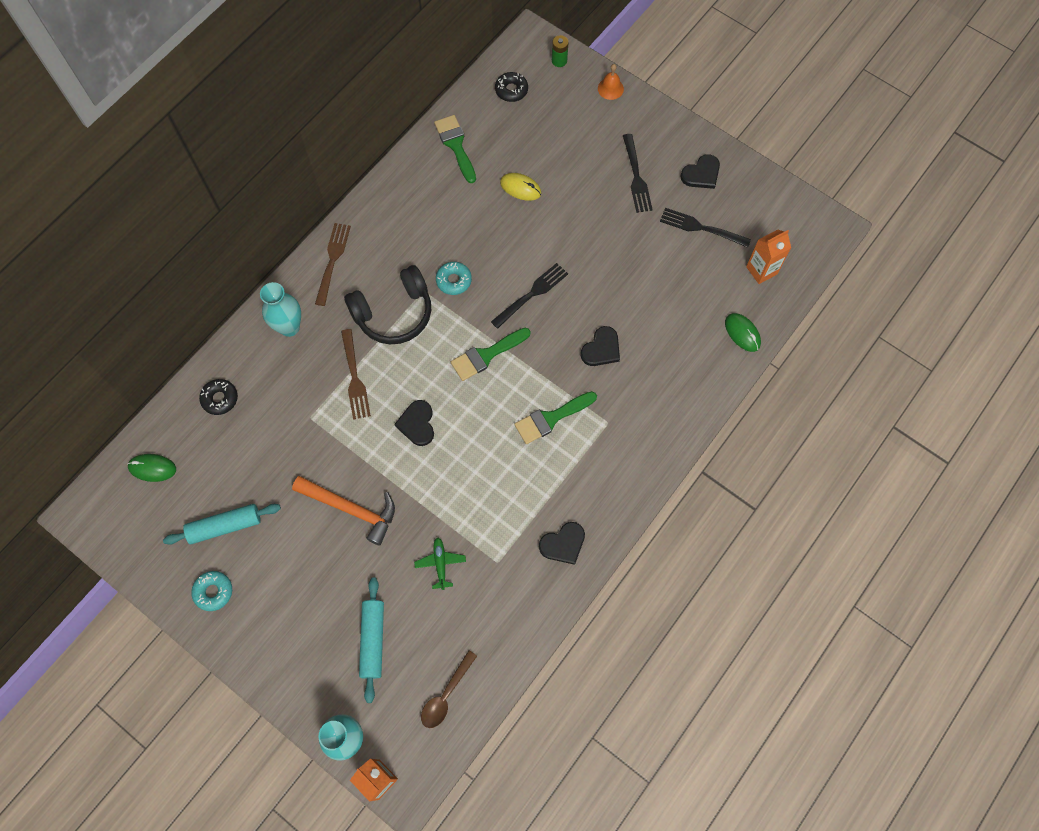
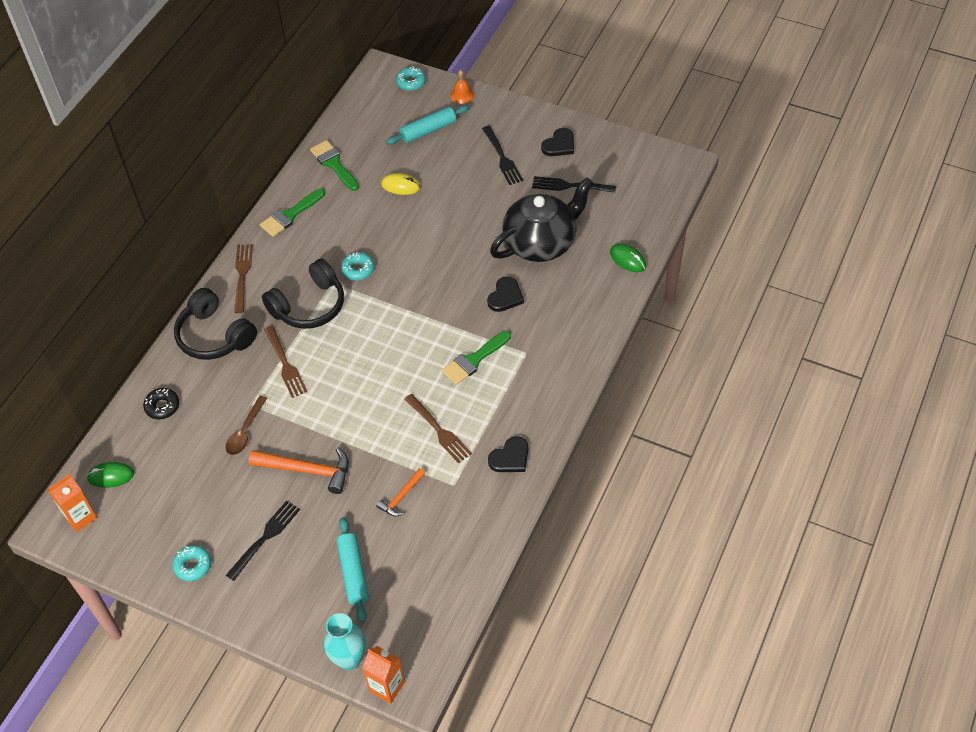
camera: 10 degrees left, 15 degrees down
turquoise rolling pin [163,504,281,545] -> turquoise rolling pin moved to [386,105,469,145]
turquoise vase [260,282,301,337] -> black headphones [174,288,257,360]
black heart [394,400,434,446] -> none
green plane [414,537,466,590] -> orange hammer [376,468,425,516]
brown spoon [421,650,477,728] -> brown spoon moved to [225,396,267,455]
green brush [451,328,531,381] -> green brush moved to [260,189,325,237]
black fork [491,263,568,329] -> black fork moved to [226,500,300,581]
black donut [495,72,528,102] -> none
green battery [552,35,569,67] -> turquoise donut [396,66,426,91]
orange carton [746,230,791,284] -> orange carton moved to [47,474,97,532]
none -> brown fork [404,394,472,463]
none -> black teapot [490,177,593,262]

